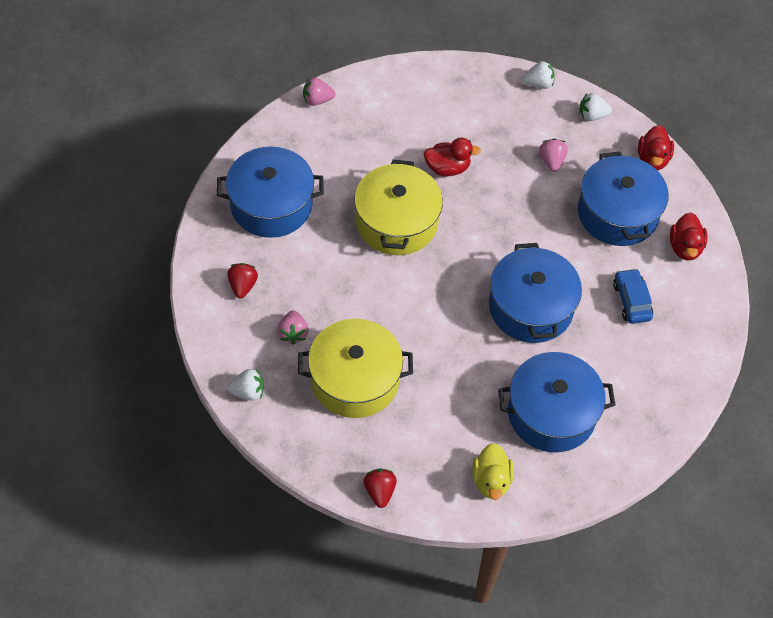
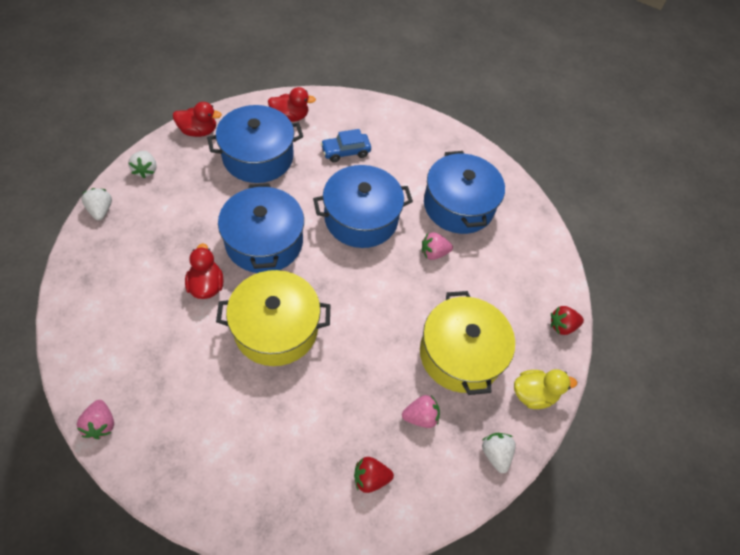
camera: 100 degrees left, 0 degrees up
blue pot [217,147,324,238] -> blue pot moved to [218,183,304,273]
yellow duck [472,443,514,500] -> yellow duck moved to [514,369,577,409]
pink strawberry [539,139,568,172] -> pink strawberry moved to [422,232,453,260]

